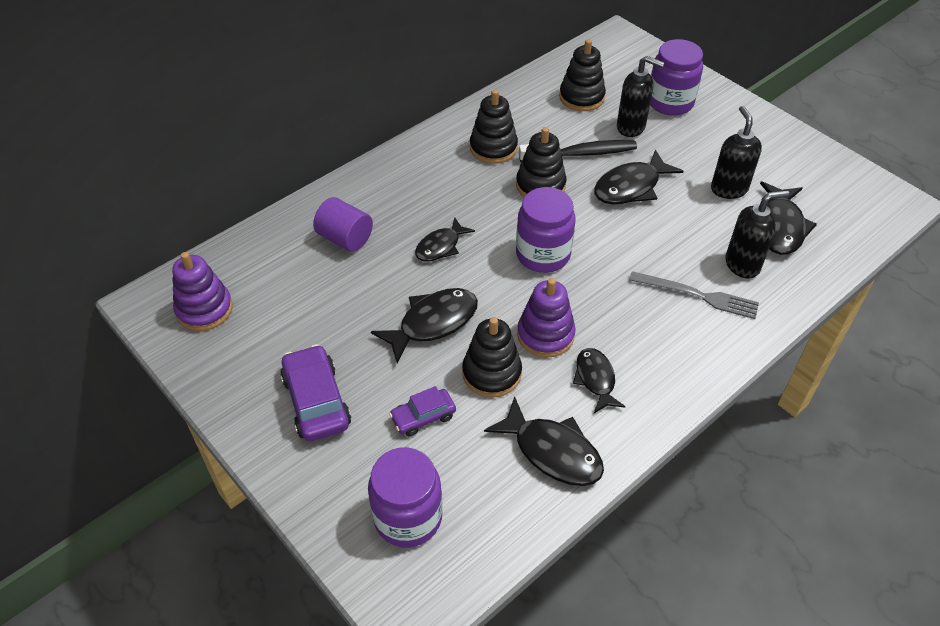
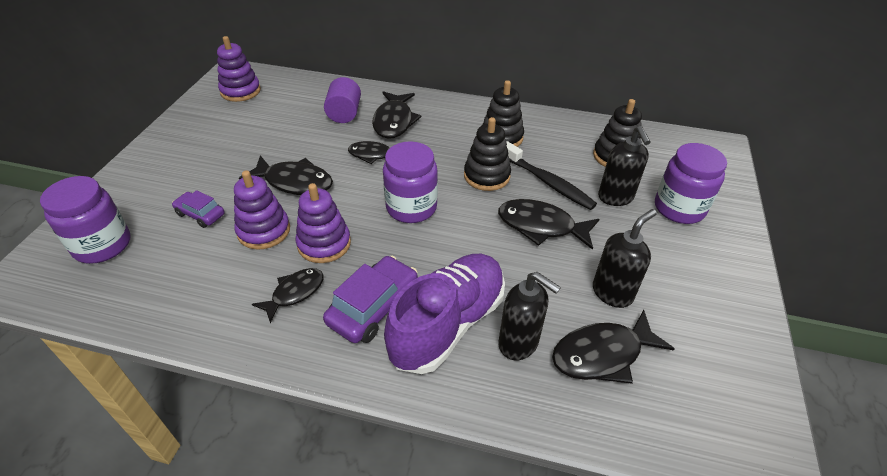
camera: 55 degrees right, 5 degrees down
purple car [280,344,351,441] -> purple car moved to [323,256,418,343]
black stacking toy [462,317,522,397] -> purple stacking toy [234,170,290,250]
black fish [484,397,604,486] -> black fish moved to [372,91,421,139]
grey fork [629,271,759,319] -> purple shoe [384,254,505,374]

